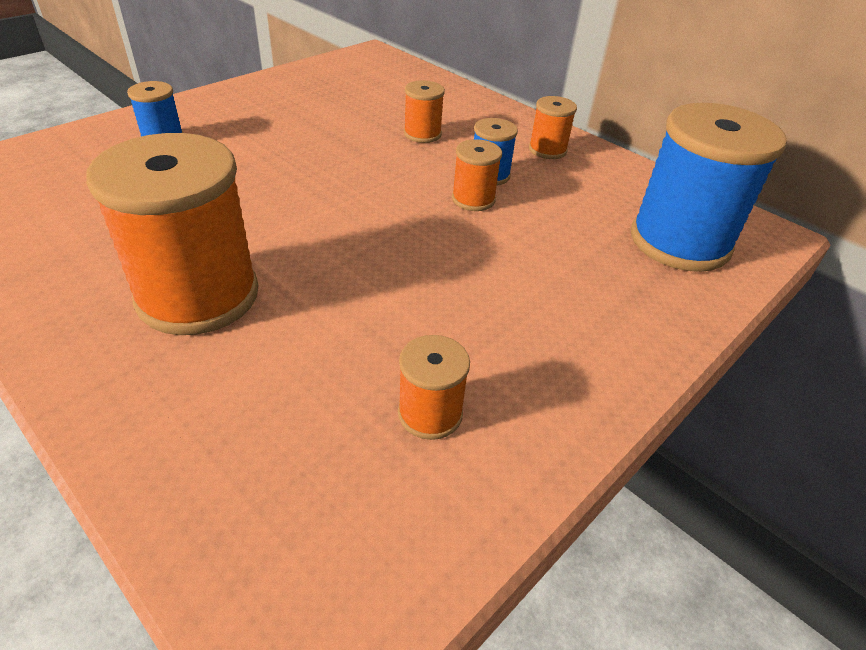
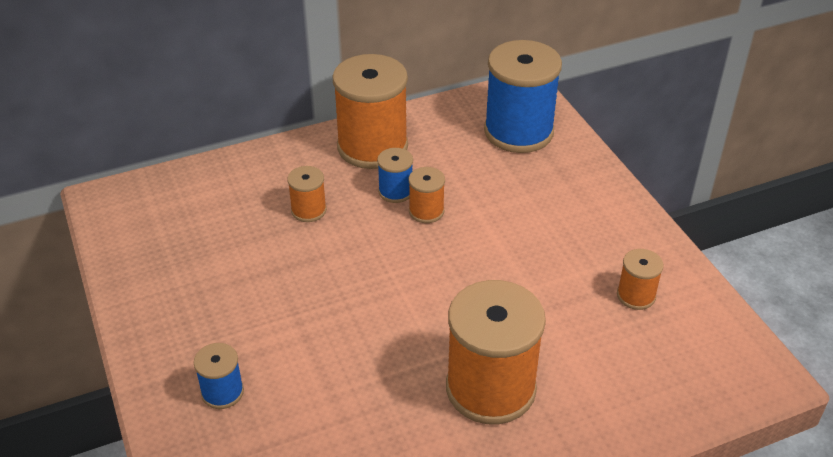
camera: 65 degrees left, 0 degrees up
orange spool [529,96,577,159] -> orange spool [332,54,408,169], size x2.14

